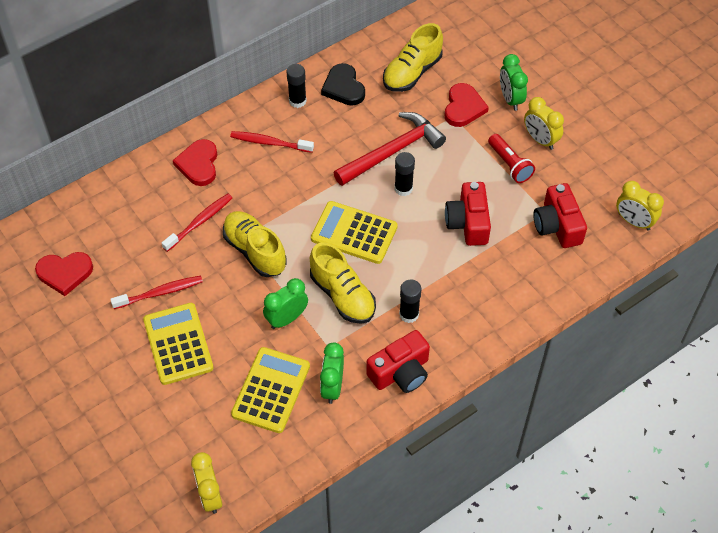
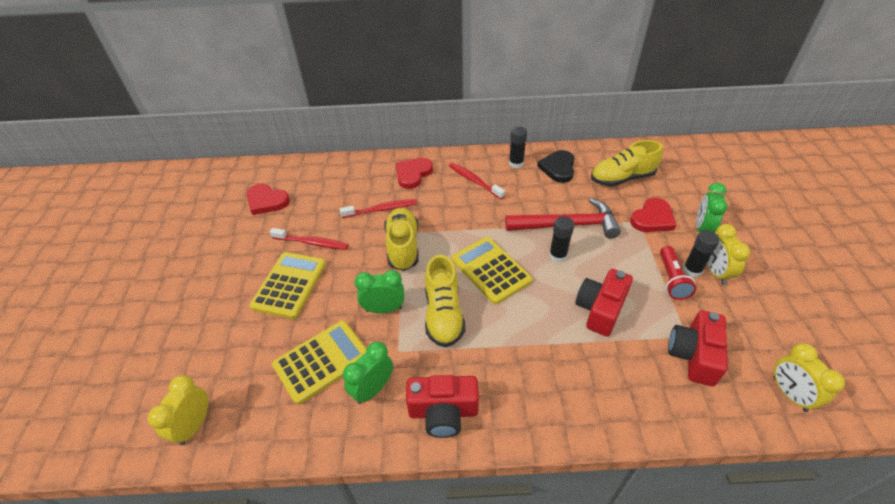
camera: 35 degrees right, 10 degrees down
black glue stick [399,279,421,323] -> black glue stick moved to [683,230,720,278]

